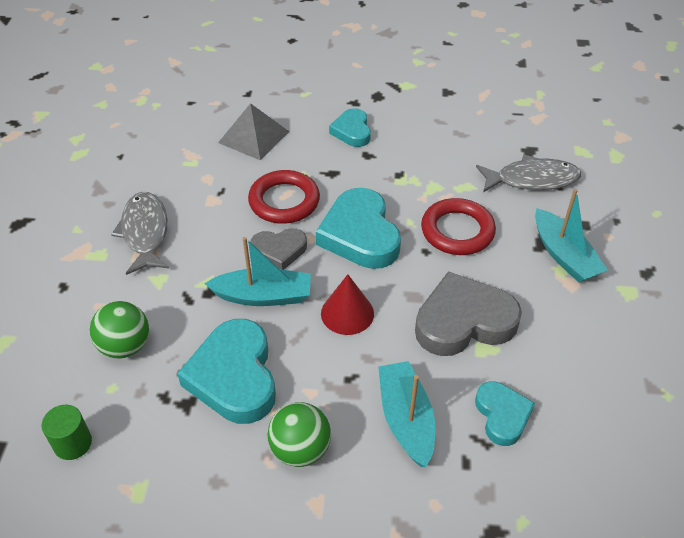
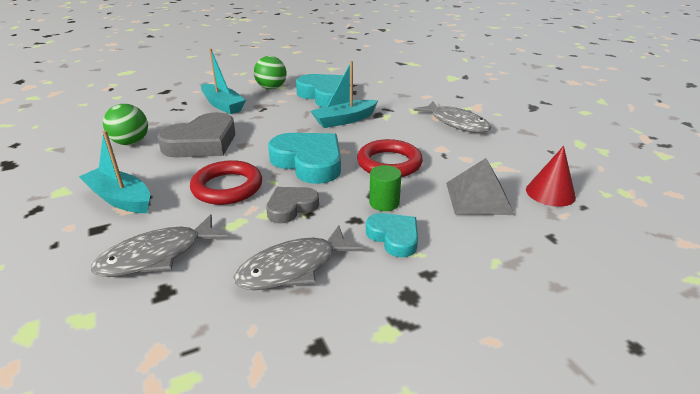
camera: 150 degrees right, 15 degrees down
green cylinder [42,405,92,460] -> green cylinder moved to [369,165,402,211]
green ball [89,301,149,358] -> green ball moved to [103,104,148,145]
grey heart [250,228,307,270] -> grey heart moved to [266,187,319,223]
red cone [321,274,374,335] -> red cone moved to [526,146,576,207]
turquoise heart [475,382,535,446] -> none
none -> grey fish [233,225,364,290]

